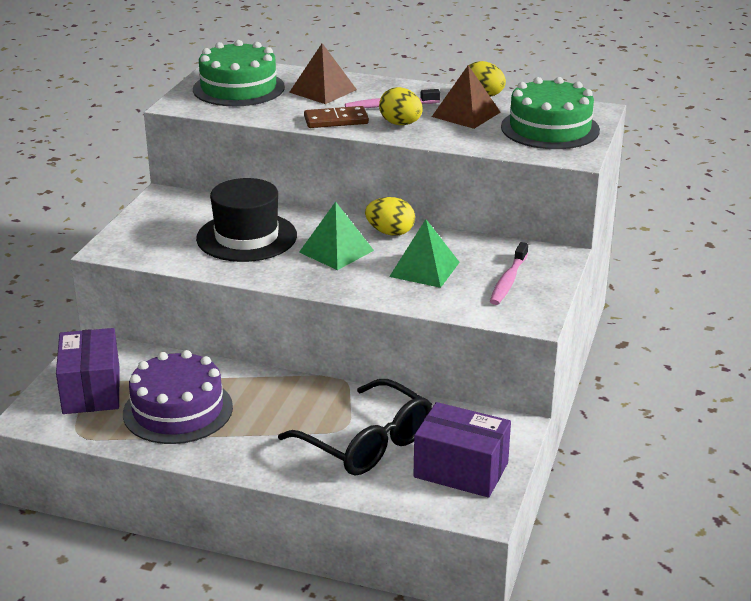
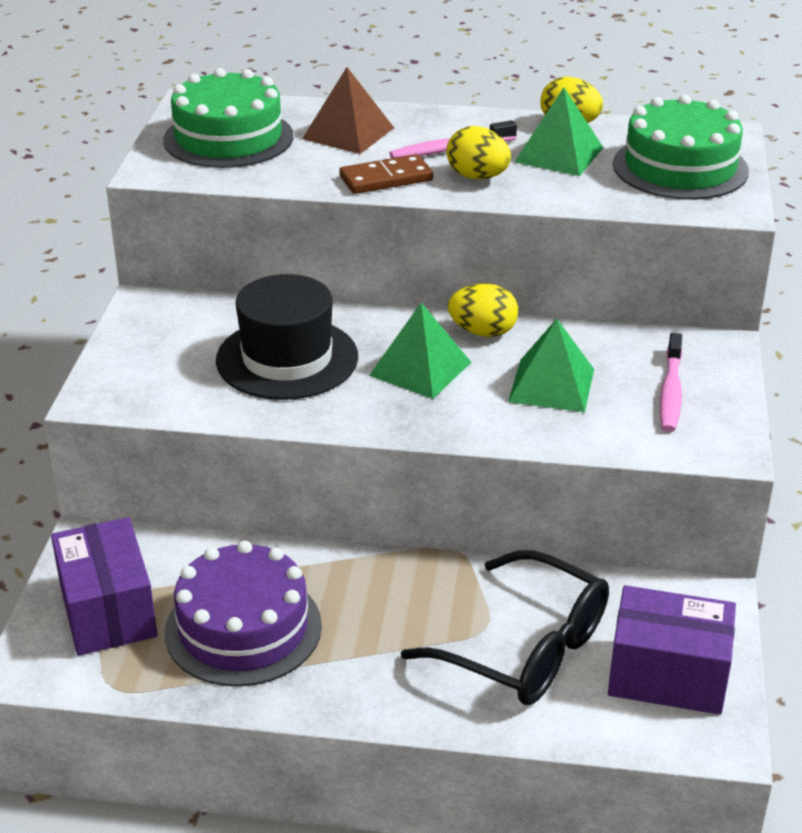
camera: 10 degrees left, 5 degrees up
brown pyramid [432,65,501,129] -> green pyramid [514,87,604,176]

